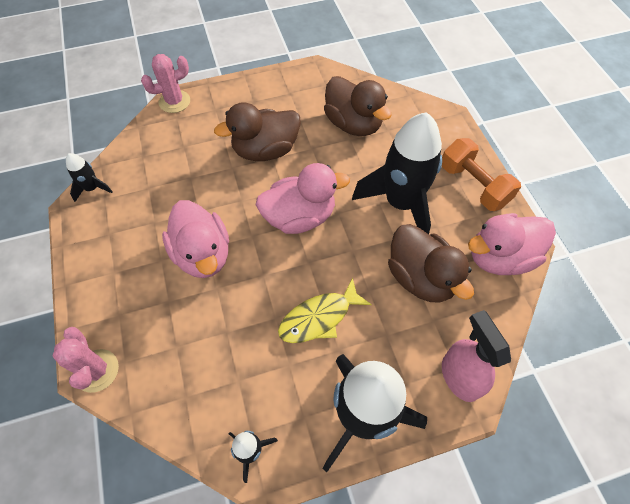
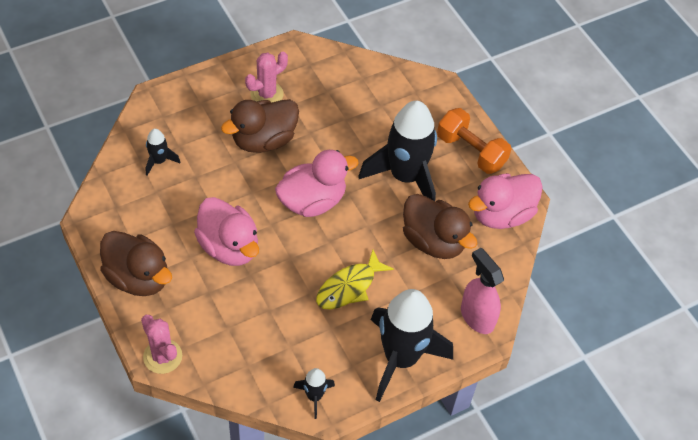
camera: 15 degrees left, 5 degrees down
black rocket [66,153,113,202] -> black rocket moved to [146,129,180,176]
pink cactus [141,54,190,113] -> pink cactus moved to [245,52,288,103]
brown duck [324,76,392,136] -> brown duck moved to [100,231,172,296]

